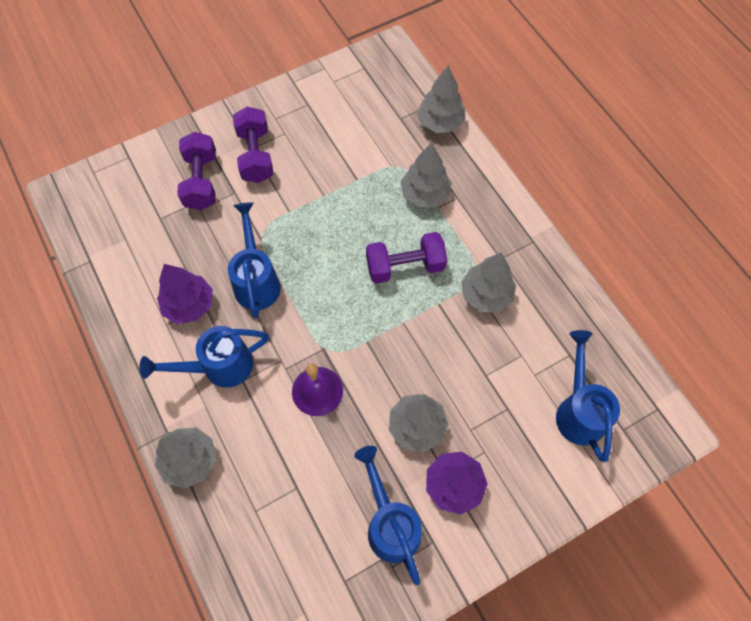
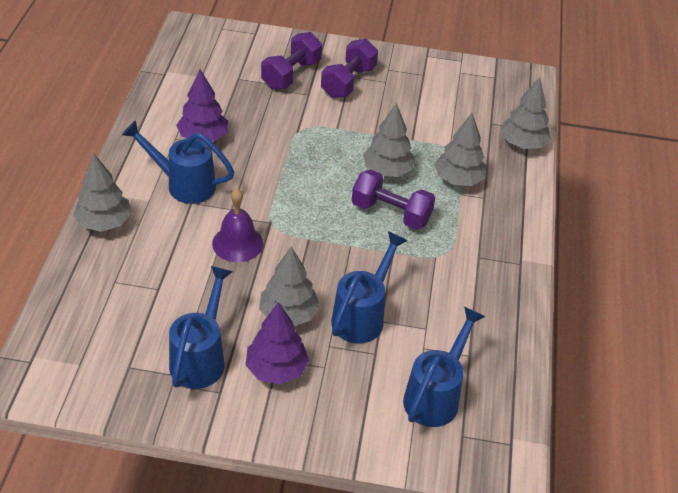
camera: 35 degrees right, 20 degrees down
blue watering can [228,202,281,318] -> blue watering can moved to [331,231,408,343]
grey tree [461,253,516,313] -> grey tree moved to [363,103,415,177]

